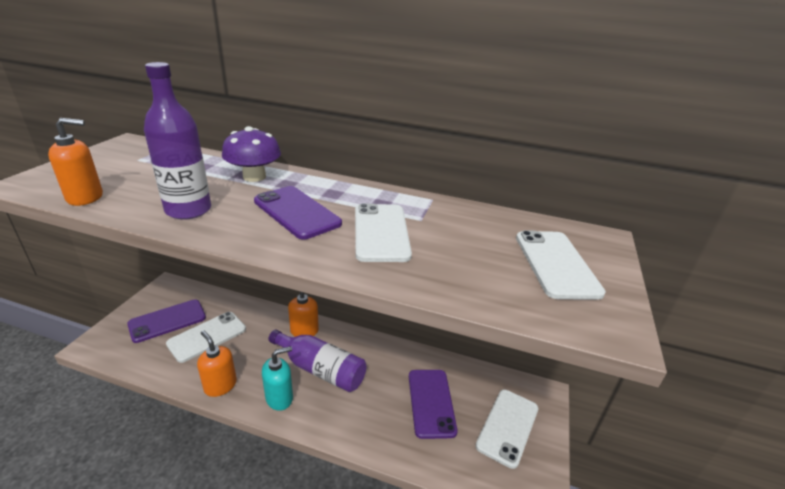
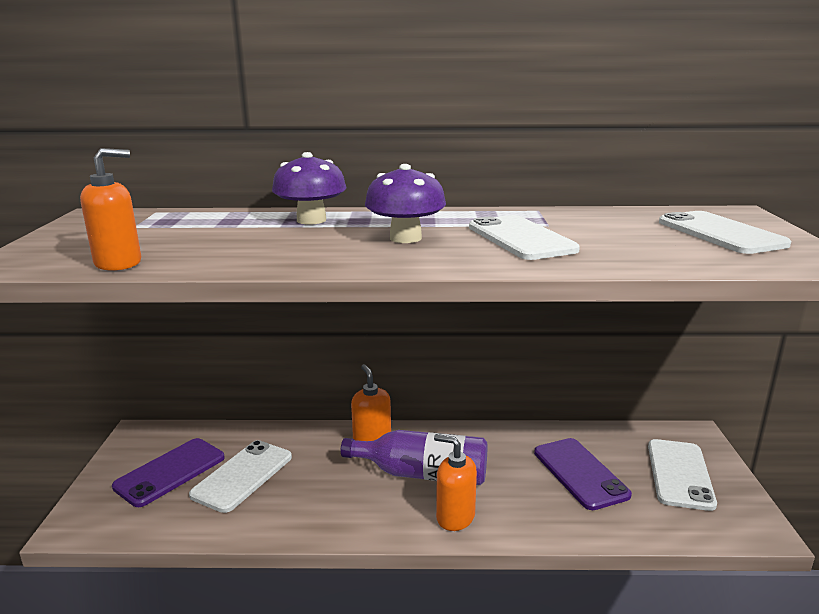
camera: 15 degrees left, 10 degrees down
purple bottle [144,62,211,220] -> none
orange soap dispenser [197,331,237,397] -> orange soap dispenser moved to [434,434,477,531]
purple phone [254,186,342,239] -> purple mushroom [365,164,446,243]
turquoise soap dispenser [262,346,293,411] -> none

